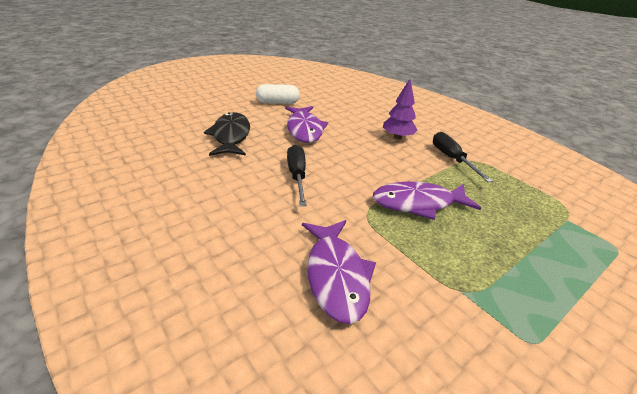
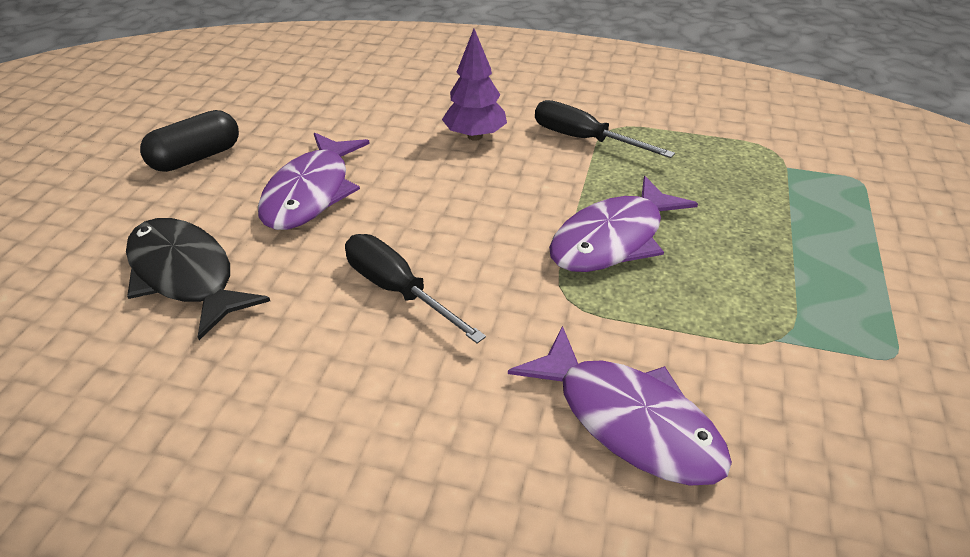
camera: 35 degrees left, 5 degrees up
white capsule [256,84,300,104] -> black capsule [140,110,239,172]
purple fish [285,106,328,143] -> purple fish turned 60 degrees clockwise [258,132,370,230]

